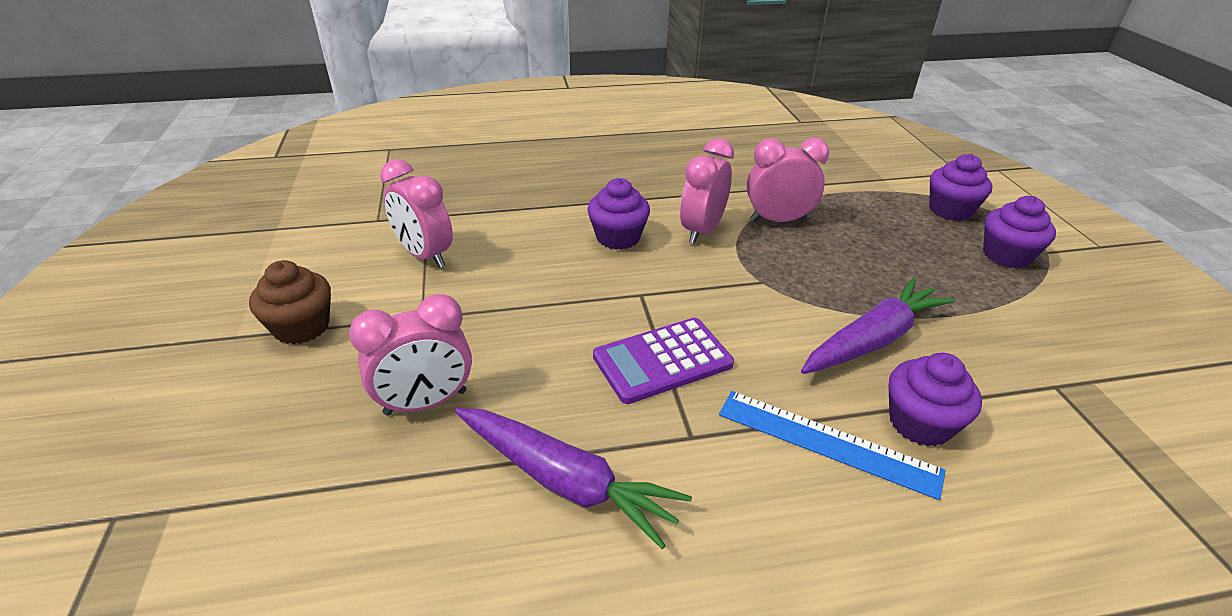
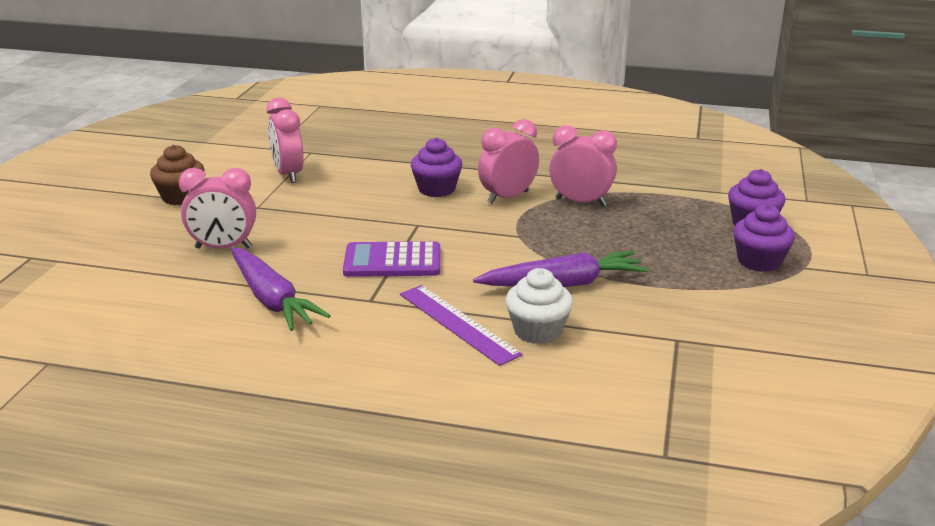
camera: 25 degrees right, 10 degrees down
blue ruler [719,391,946,500] -> purple ruler [400,285,523,366]
purple cupcake [888,353,982,446] -> white cupcake [506,268,573,344]

